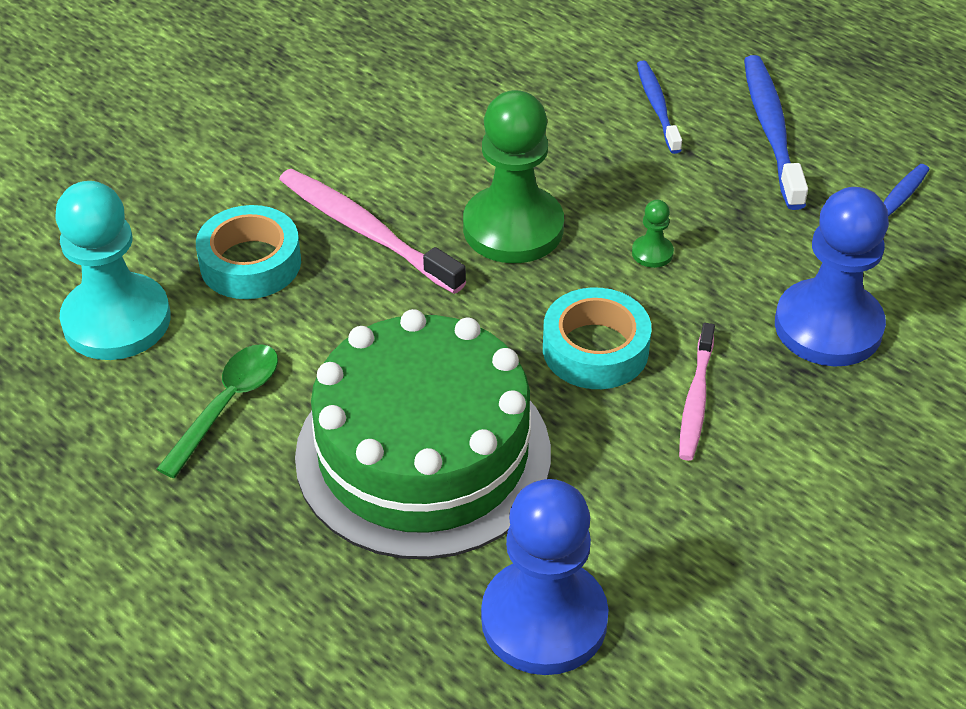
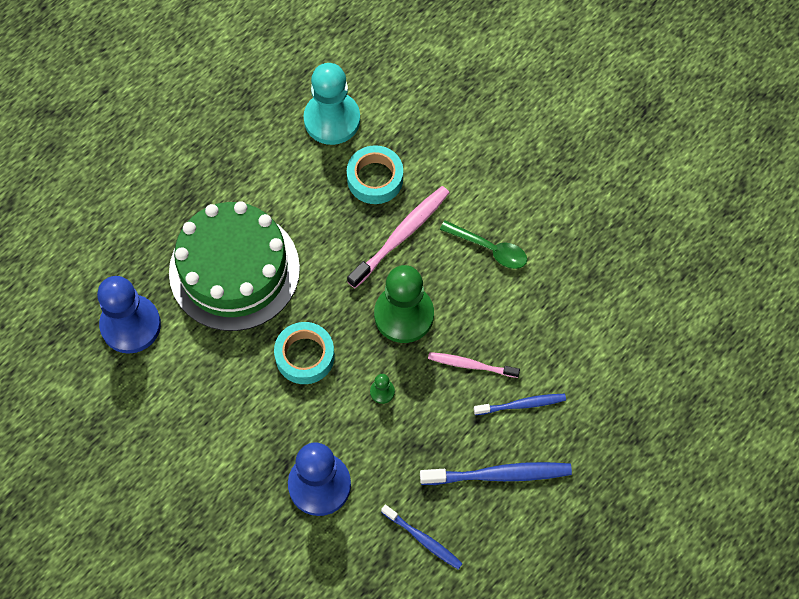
camera: 90 degrees right, 20 degrees up
green spoon [157,344,278,478] -> green spoon moved to [440,220,527,269]
pink toothbrush [679,323,715,461] -> pink toothbrush moved to [428,352,520,378]

